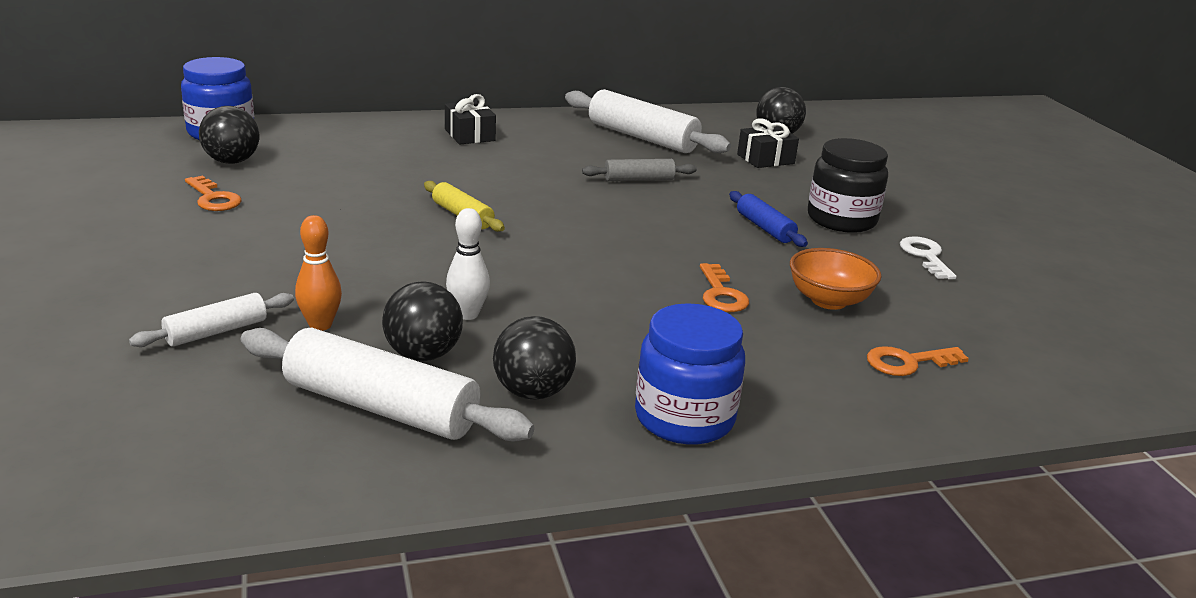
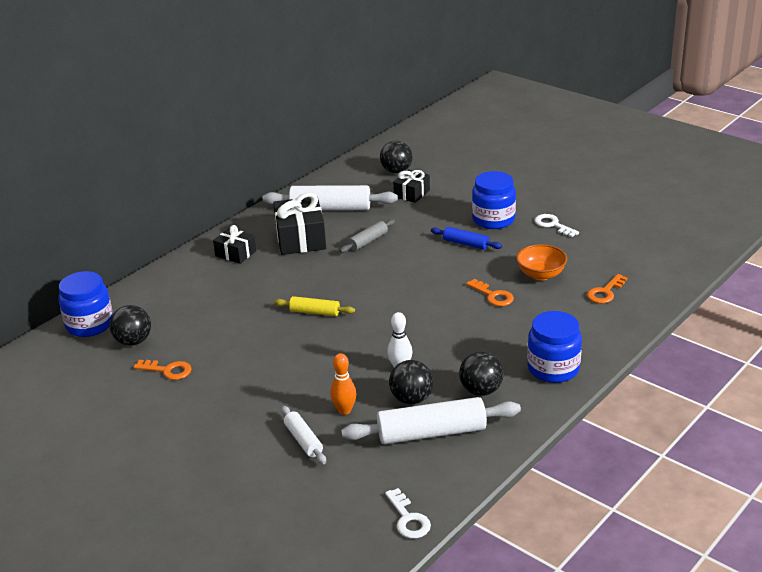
camera: 30 degrees left, 5 degrees up
white rolling pin [129,293,294,347] -> white rolling pin turned 45 degrees counterclockwise [281,406,326,464]
black jar [808,138,888,233] -> blue jar [472,171,516,229]
none -> black gift [273,193,326,255]
none -> white key [385,488,431,538]

